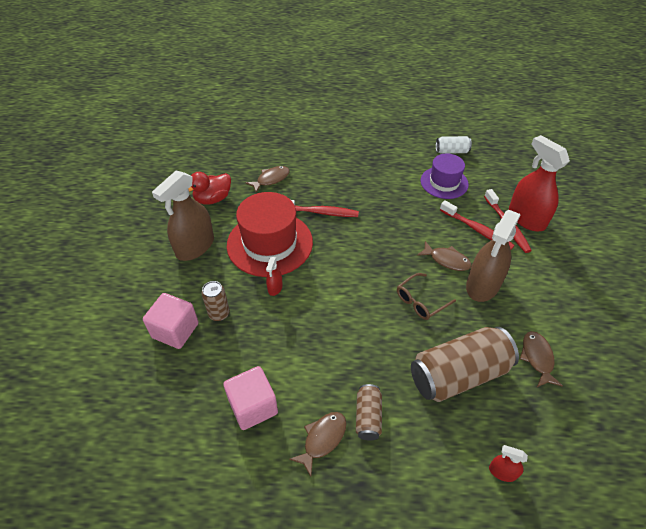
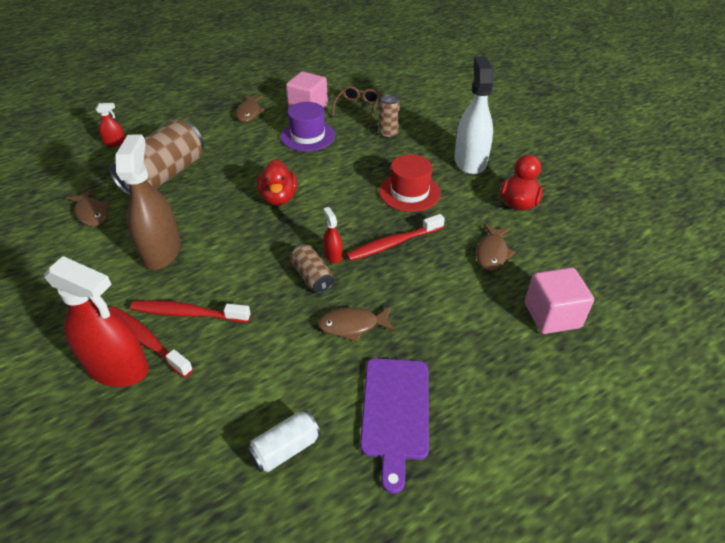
camera: 145 degrees right, 5 degrees down
pink cube [143,293,199,349] -> pink cube moved to [525,267,594,334]
brown spray bottle [152,171,214,261] -> white spray bottle [454,56,493,175]
red hat [227,192,313,277] -> red hat [379,154,441,212], size x0.62
red spray bottle [266,257,283,296] -> red spray bottle moved to [323,207,343,263]
brown can [356,384,382,440] -> brown can moved to [290,244,334,294]
brown glasses [397,273,456,320] -> brown glasses moved to [332,86,380,122]
brown fish [417,241,472,271] -> brown fish moved to [318,307,395,342]
purple hat [420,153,469,199] -> purple hat moved to [281,102,335,151]
none -> red duck [257,160,297,206]
none -> purple cutting board [360,358,429,494]

